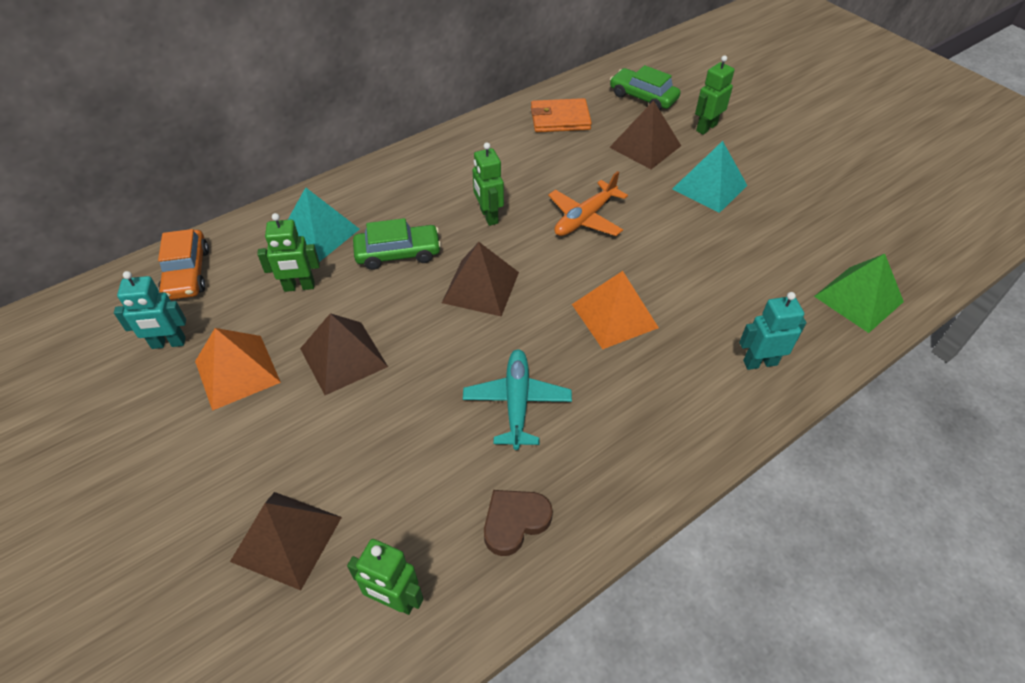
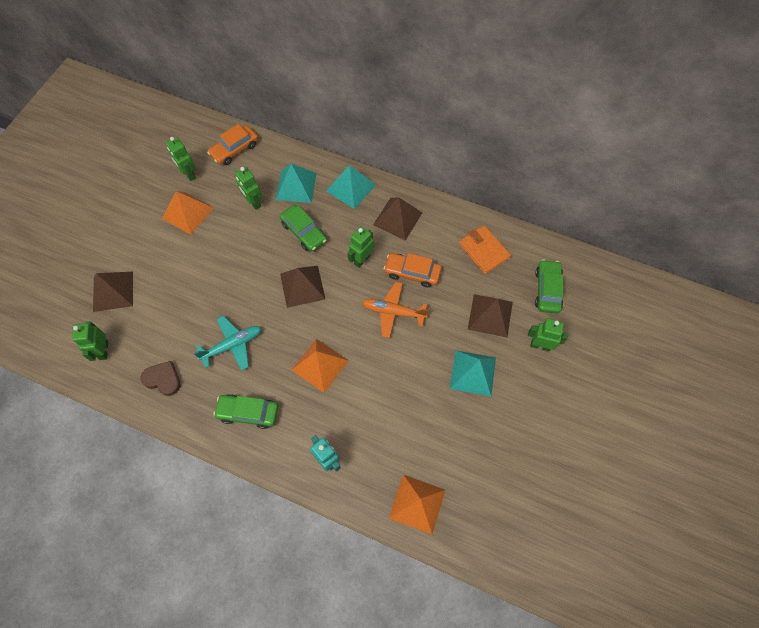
camera: 60 degrees right, 15 degrees up
turquoise robot [114,271,186,349] -> green robot [166,137,196,181]
brown pyramid [300,313,388,395] -> brown pyramid moved to [373,197,422,241]
green pyramid [814,254,904,333] -> orange pyramid [389,475,446,534]
none -> green car [213,394,278,429]
none -> turquoise pyramid [326,165,376,209]
none -> orange car [384,253,442,288]

